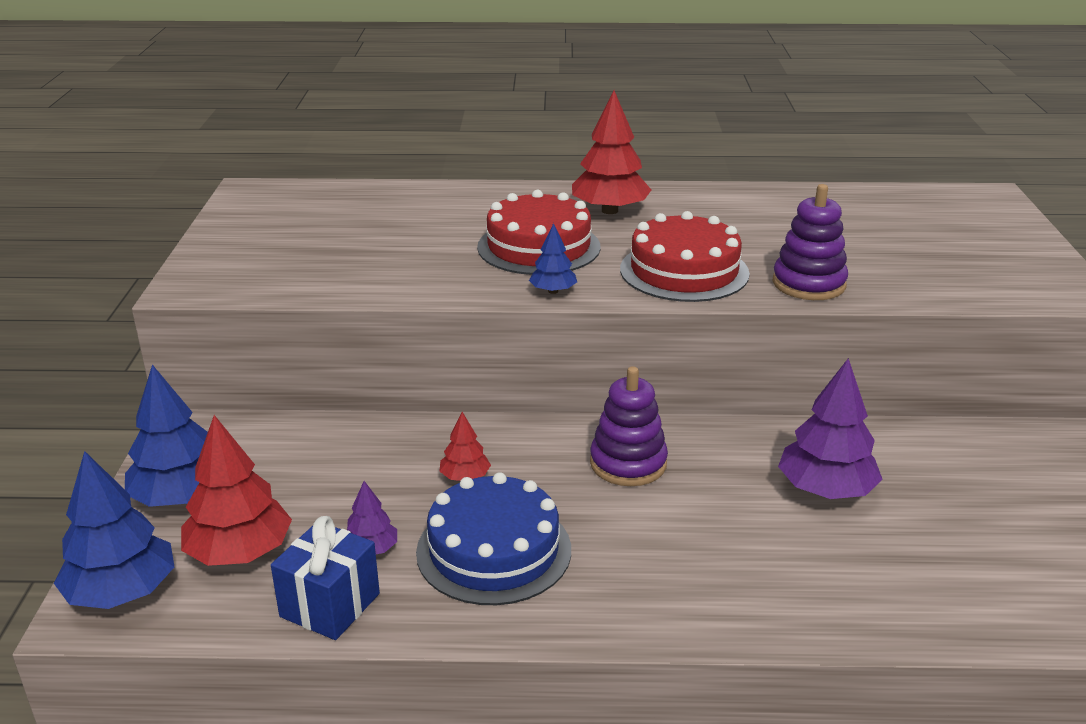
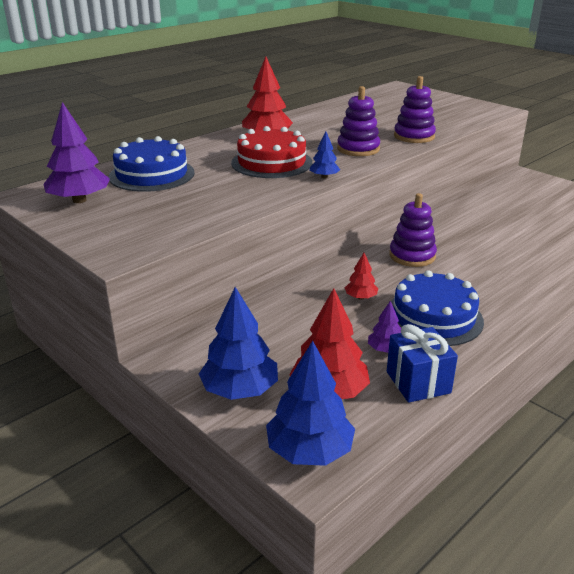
camera: 45 degrees left, 0 degrees up
red cake [620,211,750,302] -> purple stacking toy [337,86,380,156]
purple tree [778,358,883,499] -> purple tree moved to [43,102,110,203]
none -> blue cake [108,136,195,192]

